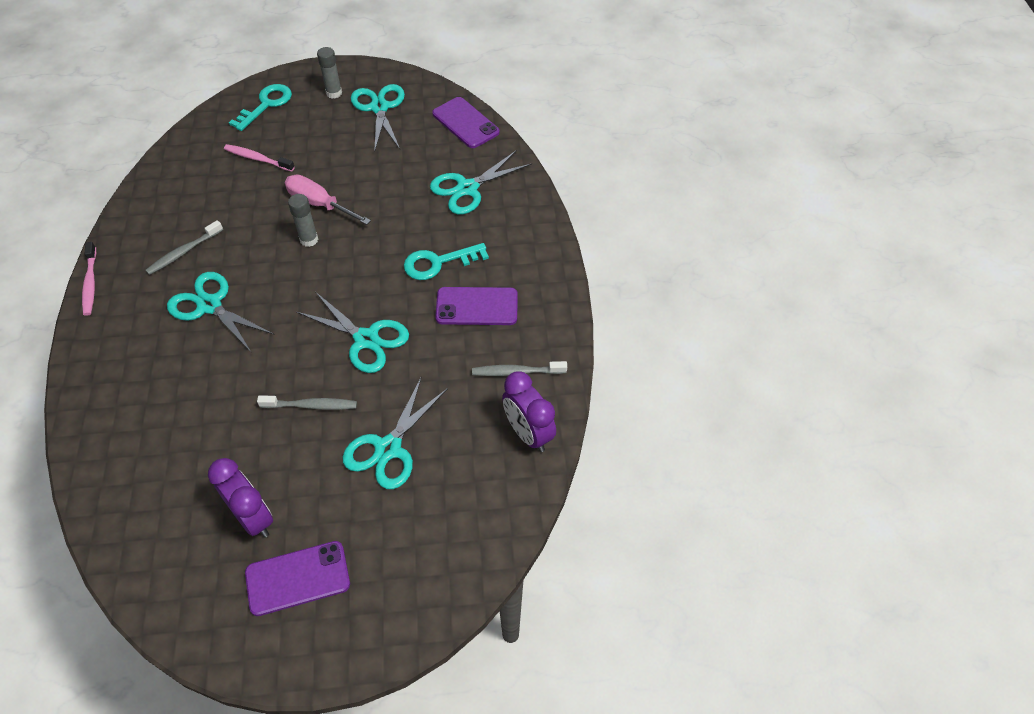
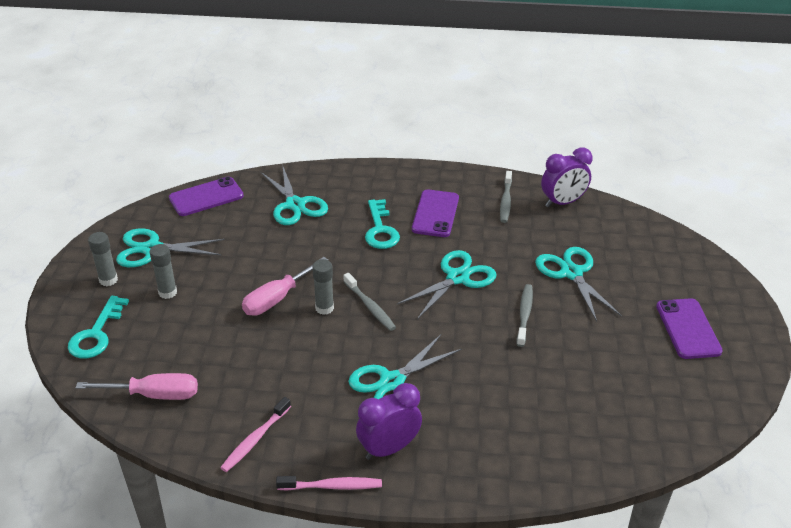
camera: 80 degrees left, 15 degrees down
grey toothbrush [145,220,223,275] -> grey toothbrush moved to [343,273,396,331]
purple clock [208,458,273,538] -> purple clock moved to [356,383,422,460]
pink toothbrush [224,144,295,172] -> pink toothbrush moved to [220,397,291,472]
turquoise key [229,84,292,131] -> turquoise key turned 120 degrees counterclockwise [68,296,129,358]
turquoise scissors [343,376,448,489] -> turquoise scissors turned 150 degrees counterclockwise [535,247,622,322]
none -> pink screwdriver [76,373,198,400]
none -> grey glue stick [150,244,177,299]

